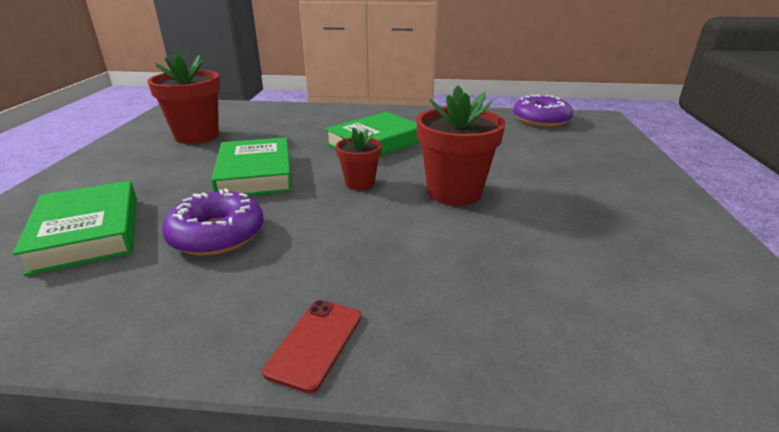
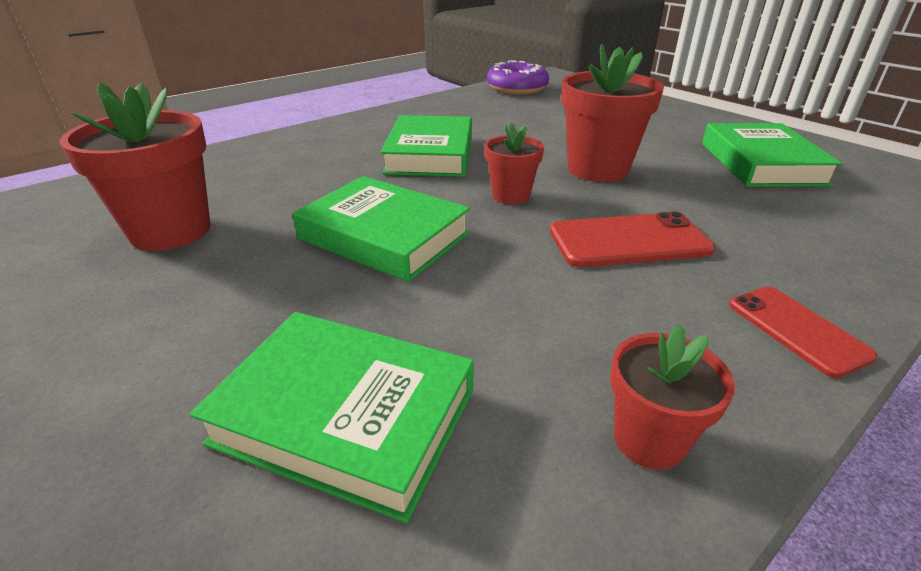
camera: 45 degrees left, 5 degrees up
purple donut [162,188,264,256] -> none
none -> red phone [550,211,715,267]
none -> red flower pot [610,324,735,470]
none -> green book [702,123,843,187]

